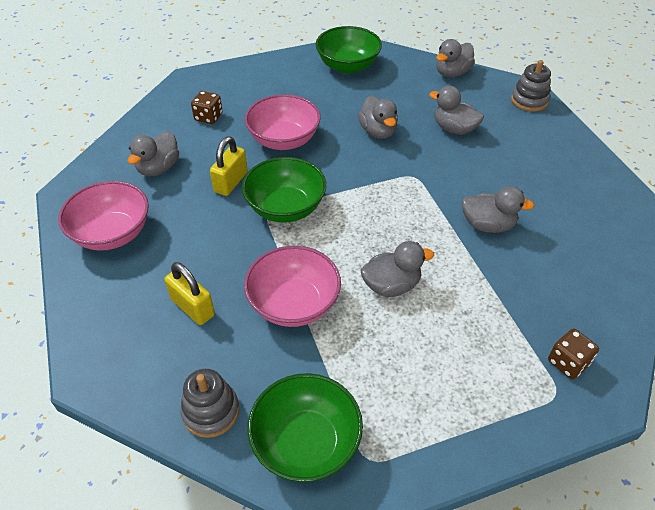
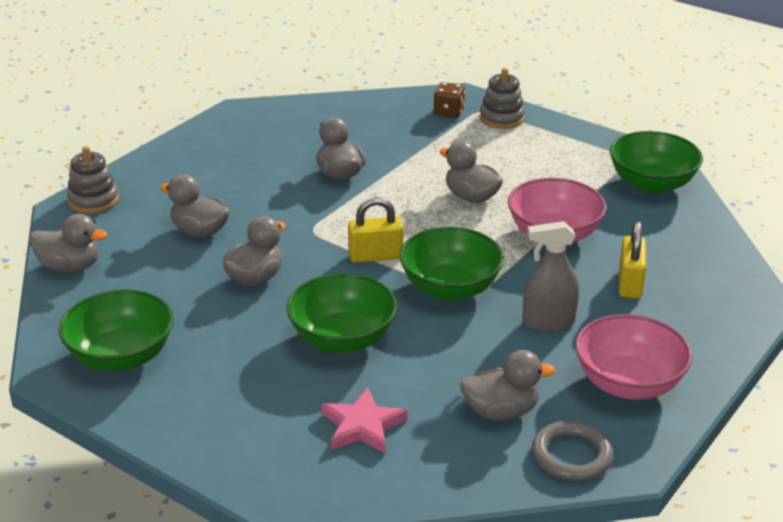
camera: 125 degrees left, 15 degrees down
grey stacking toy [180,369,239,438] -> grey stacking toy moved to [480,68,525,129]
brown dice [191,91,223,124] -> pink star [321,388,408,454]
yellow padlock [210,136,248,196] -> yellow padlock moved to [348,197,403,263]
pink bowl [245,94,321,150] -> green bowl [287,273,397,353]
grey duck [429,86,484,135] -> grey duck turned 120 degrees clockwise [160,174,230,237]
none -> grey spray bottle [522,221,579,332]
none -> grey ring [532,421,613,481]

